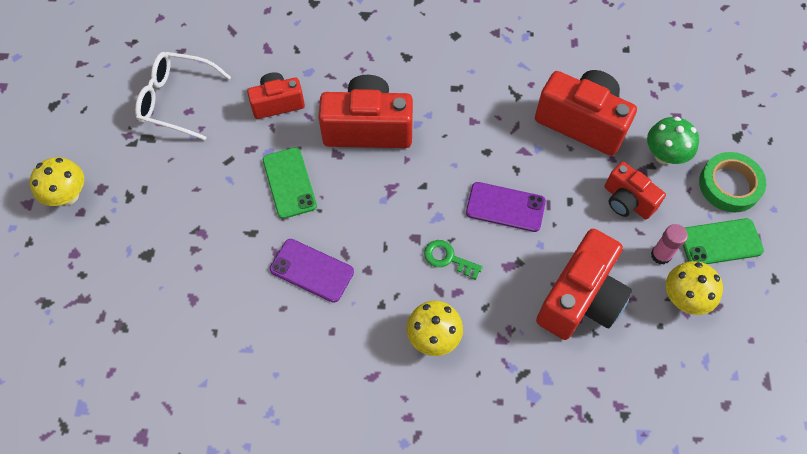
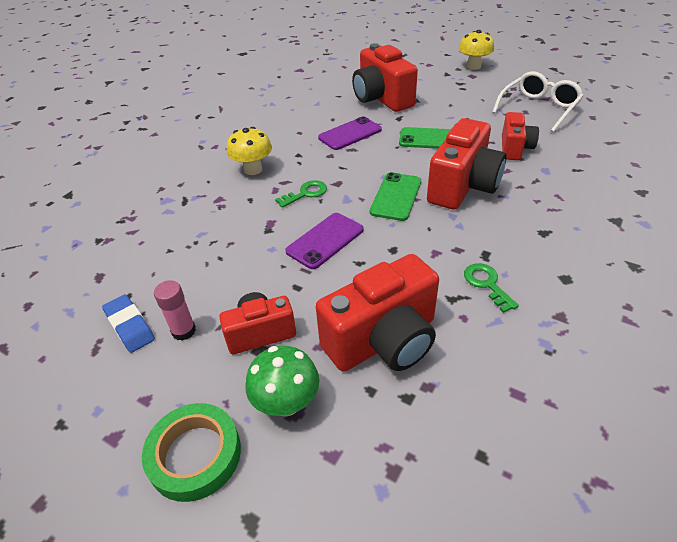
camera: 120 degrees right, 20 degrees down
red camera [536,229,632,340] -> red camera moved to [352,43,418,112]
yellow mushroom [666,261,723,315] -> blue eraser [102,294,155,353]
green phone [683,218,764,264] -> green phone moved to [370,172,421,221]
none -> green key [464,263,519,313]

